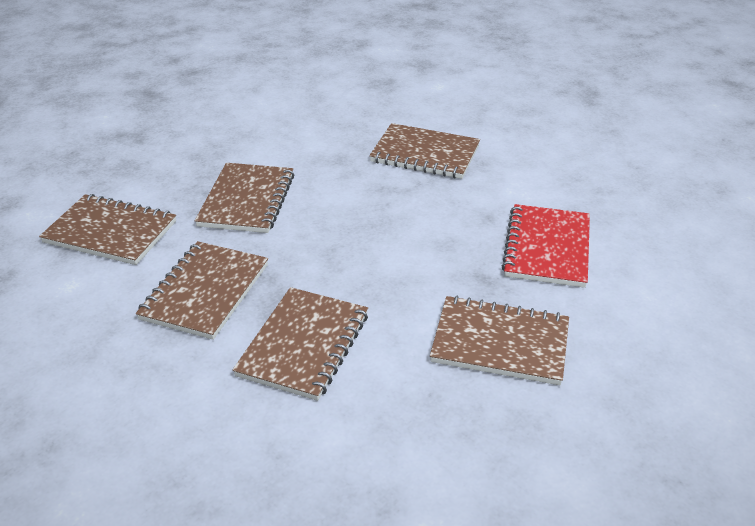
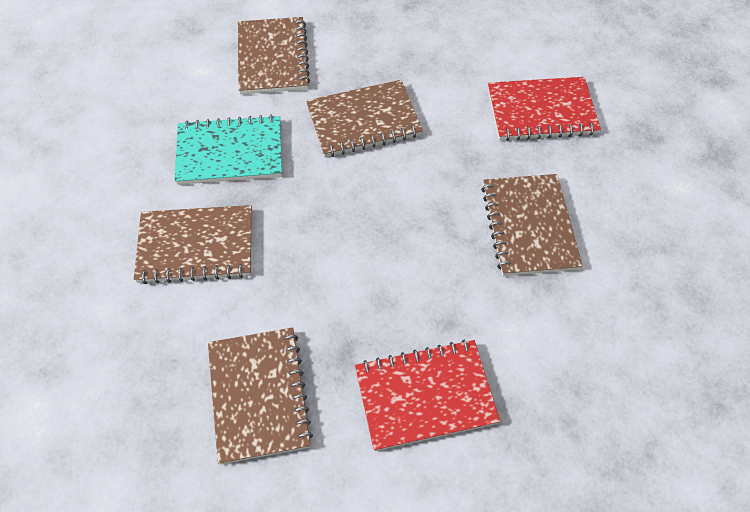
camera: 65 degrees right, 20 degrees up
brown notebook [136,241,268,340] -> turquoise notebook [174,115,282,185]
none -> red notebook [488,77,601,141]

